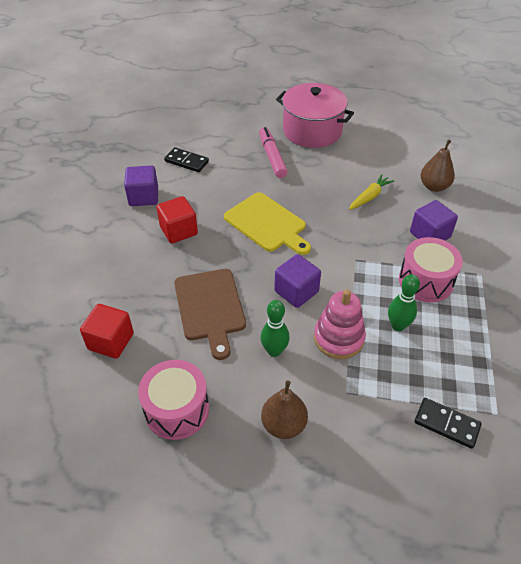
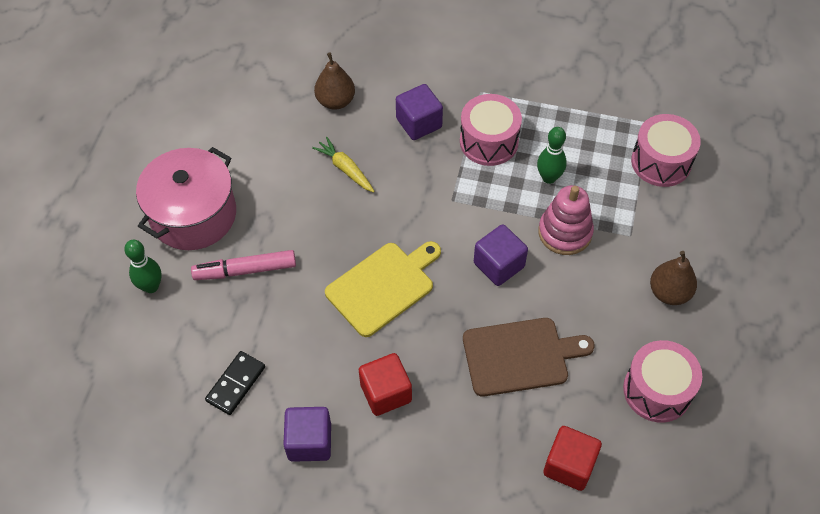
camera: 85 degrees left, 10 degrees up
green bowling pin [260,300,290,357] -> green bowling pin moved to [124,240,162,293]
black domino [414,398,482,449] -> pink drum [631,114,701,187]

